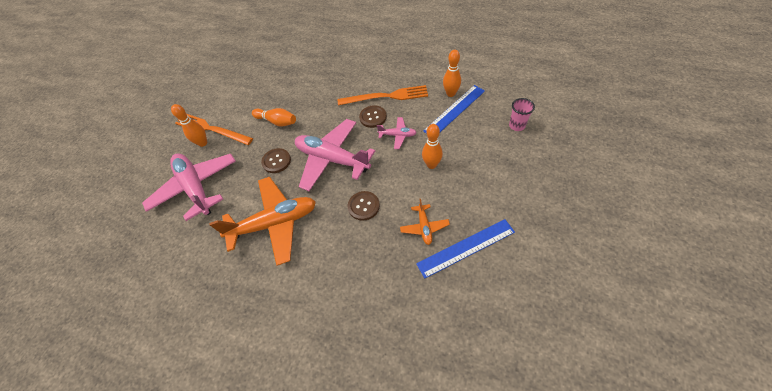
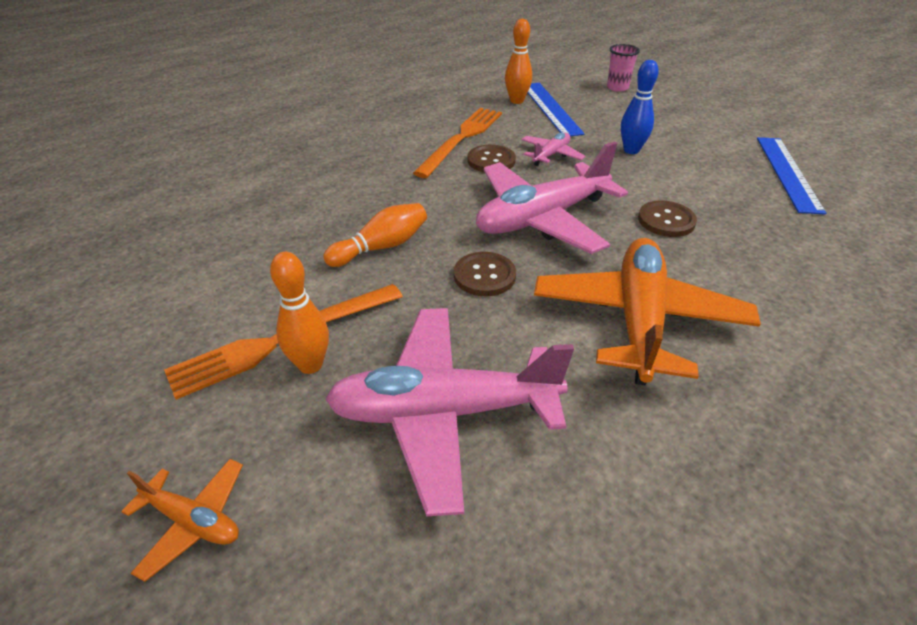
camera: 65 degrees left, 15 degrees down
orange plane [400,199,450,245] -> orange plane moved to [121,459,243,582]
orange bowling pin [422,124,443,169] -> blue bowling pin [621,60,659,154]

